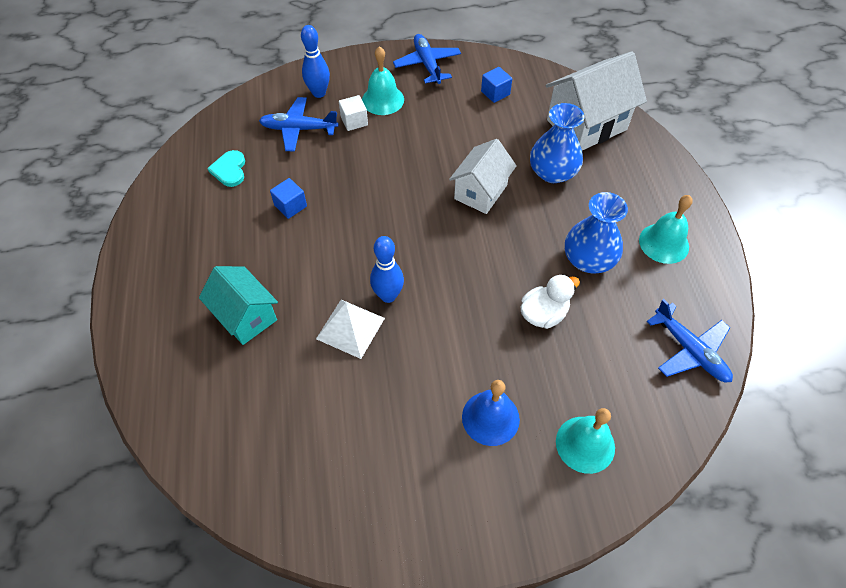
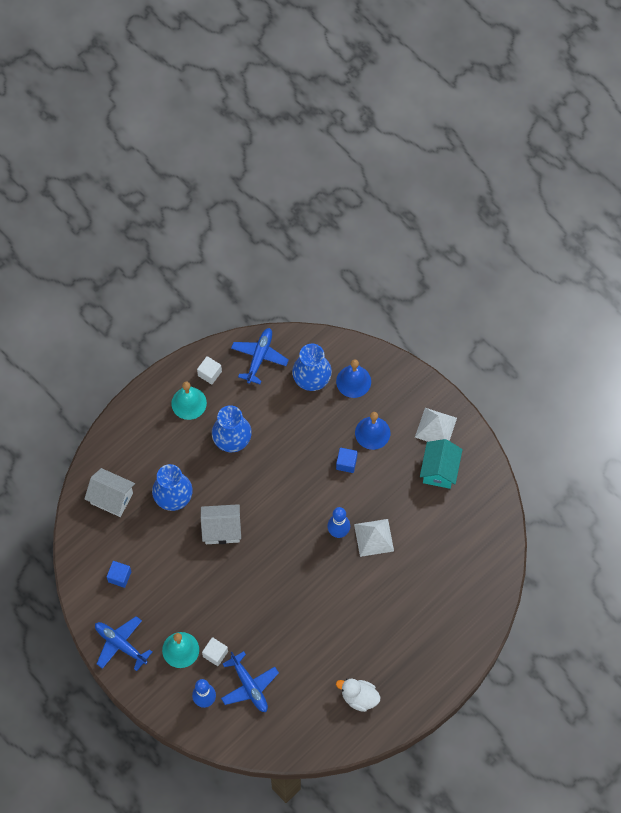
camera: 125 degrees left, 10 degrees up
turquoise house [199,266,278,345] -> turquoise house moved to [420,439,463,489]
turquoise heart [207,150,245,187] -> none
blue cube [270,178,307,219] -> blue cube moved to [336,448,358,473]
blue plane [393,34,461,84] -> blue plane turned 90 degrees clockwise [95,616,152,671]
white duck [521,274,580,329] -> white duck moved to [336,679,380,712]
white house [546,51,647,150] -> white house [85,468,135,517], size x0.66
turquoise bell [556,408,615,474] -> blue bell [336,359,371,398]
none -> white cube [197,356,222,385]
none -> blue vase [292,344,332,391]
none -> white pyramid [415,408,457,442]

